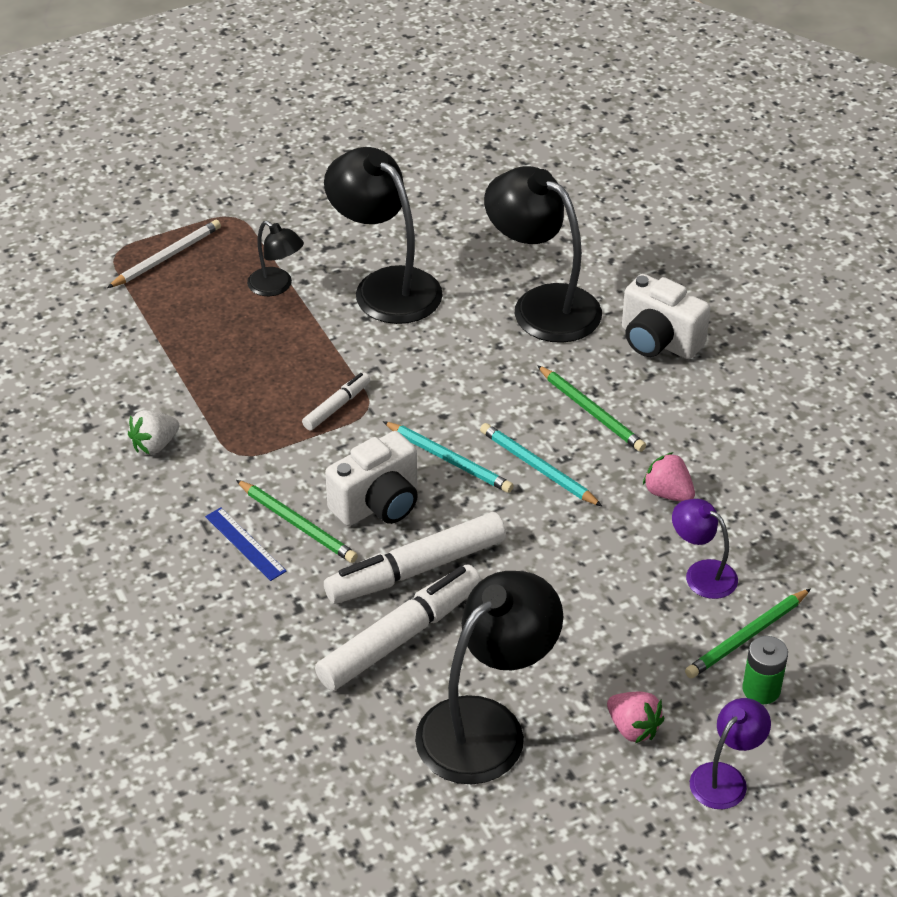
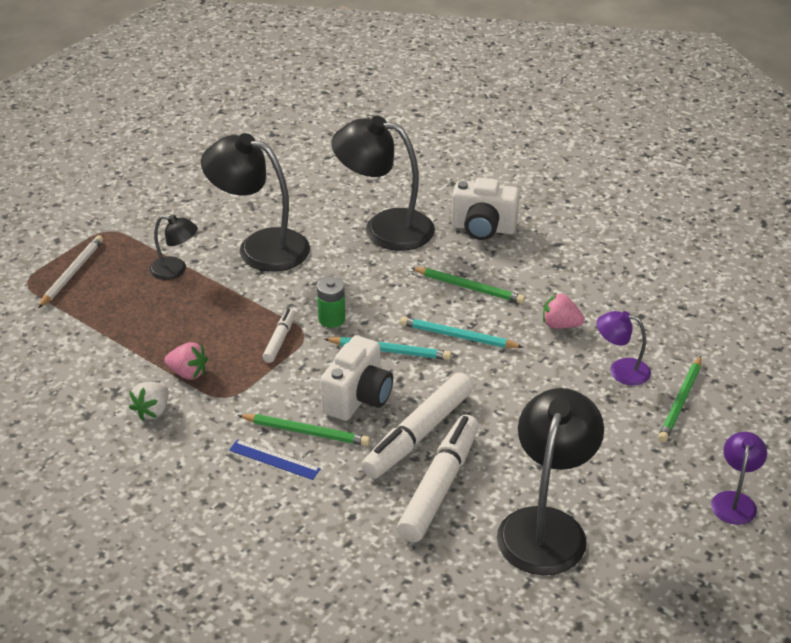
camera: 25 degrees left, 5 degrees down
pink strawberry [607,692,664,743] -> pink strawberry moved to [164,342,208,380]
green battery [742,636,788,704] -> green battery moved to [317,277,345,328]

